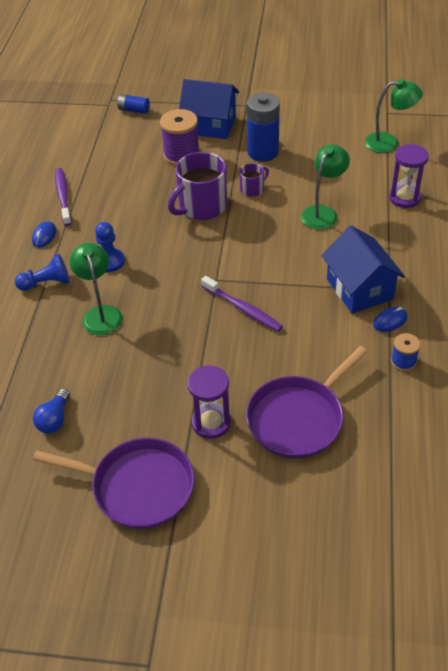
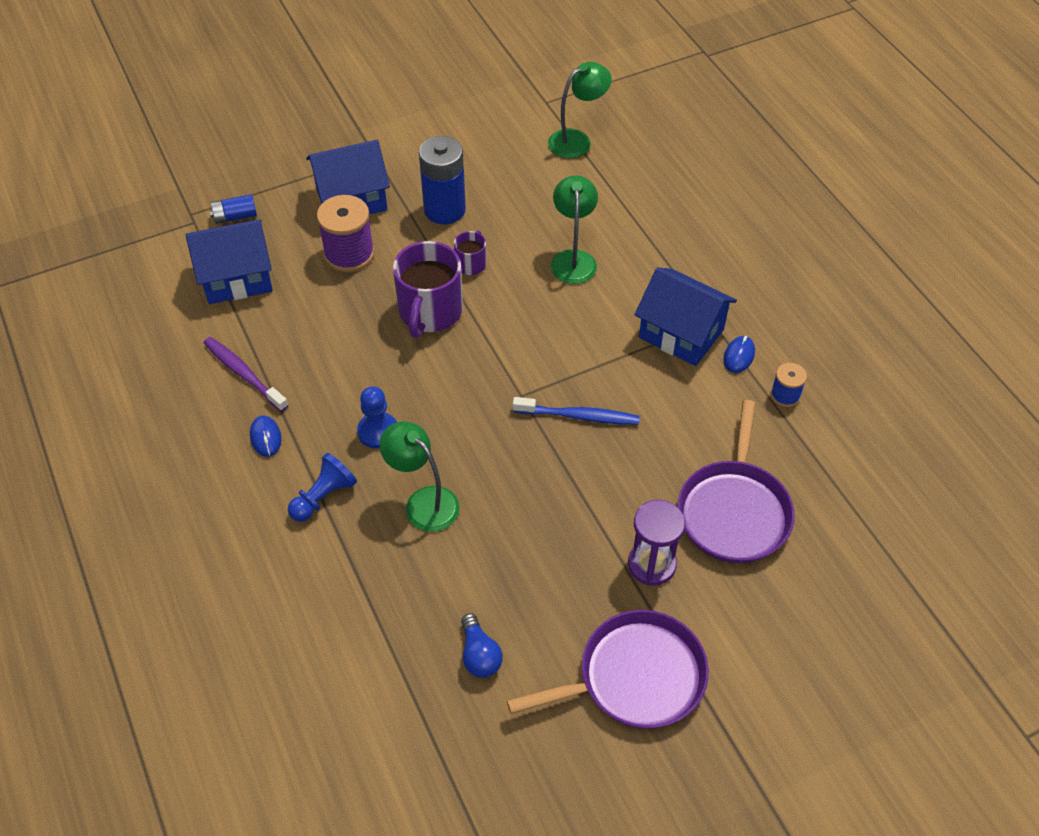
camera: 35 degrees left, 5 degrees up
purple toothbrush [201,276,283,332] -> blue toothbrush [513,397,640,425]
purple hourglass [389,144,429,208] -> none
none -> blue house [185,219,273,304]

